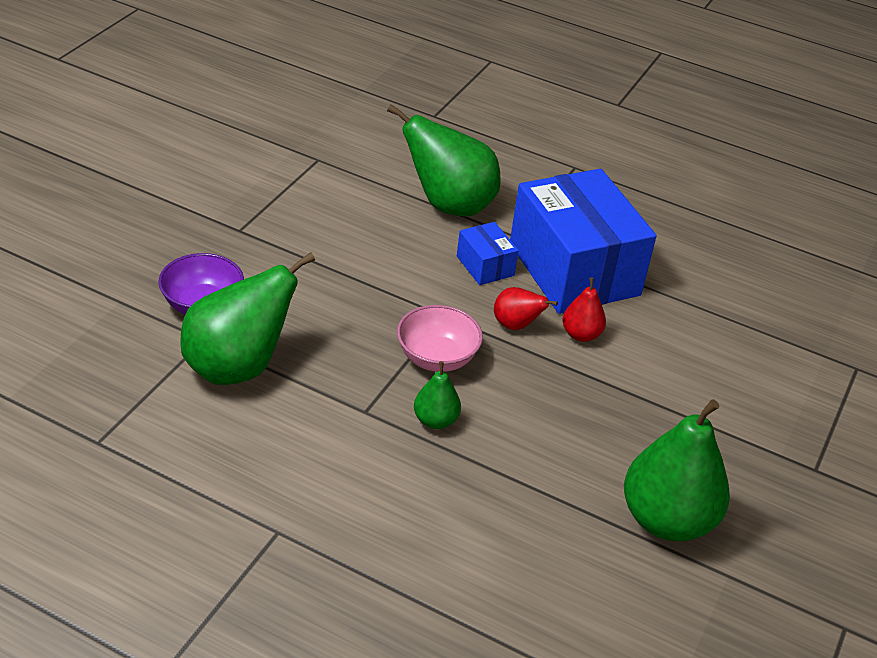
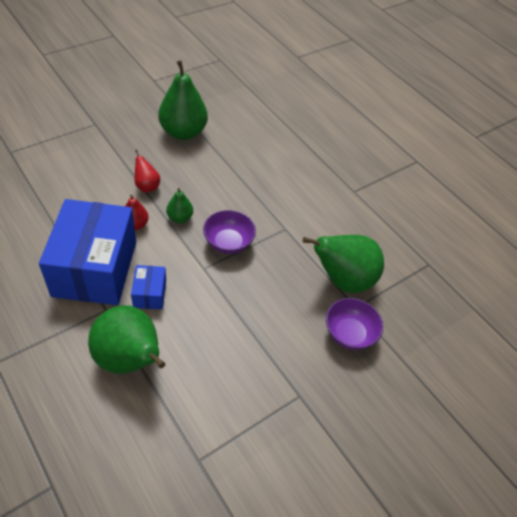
camera: 155 degrees left, 10 degrees up
pink bowl [397,305,483,372] -> purple bowl [203,210,256,254]
green pear [414,361,461,429] -> green pear moved to [166,188,193,223]
red pear [494,287,558,330] -> red pear moved to [135,149,160,193]

